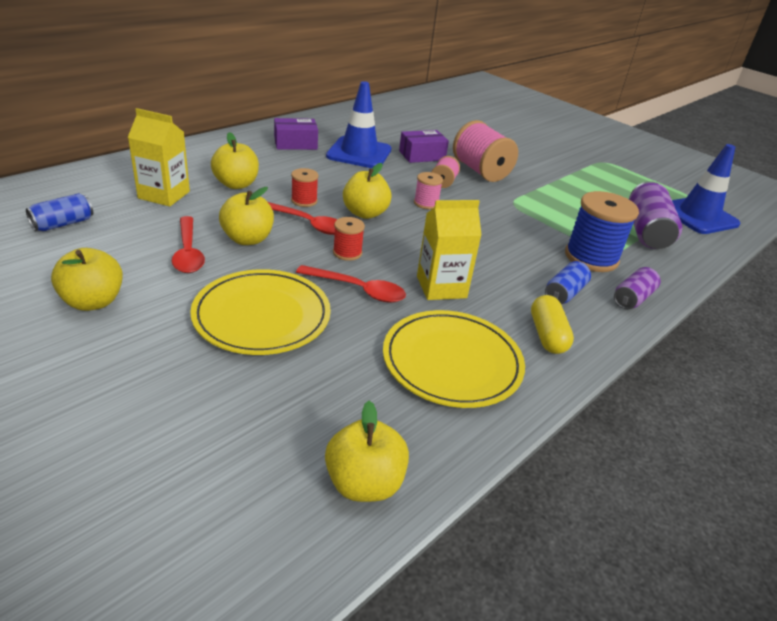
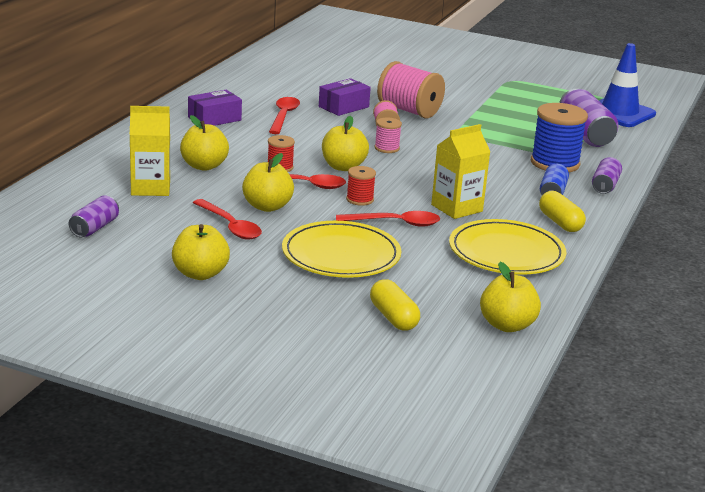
camera: 20 degrees left, 10 degrees down
blue can [26,193,93,231] -> purple can [69,195,119,237]
blue traffic cone [326,81,392,168] -> red spoon [269,97,300,134]
none -> yellow capsule [370,279,420,331]

